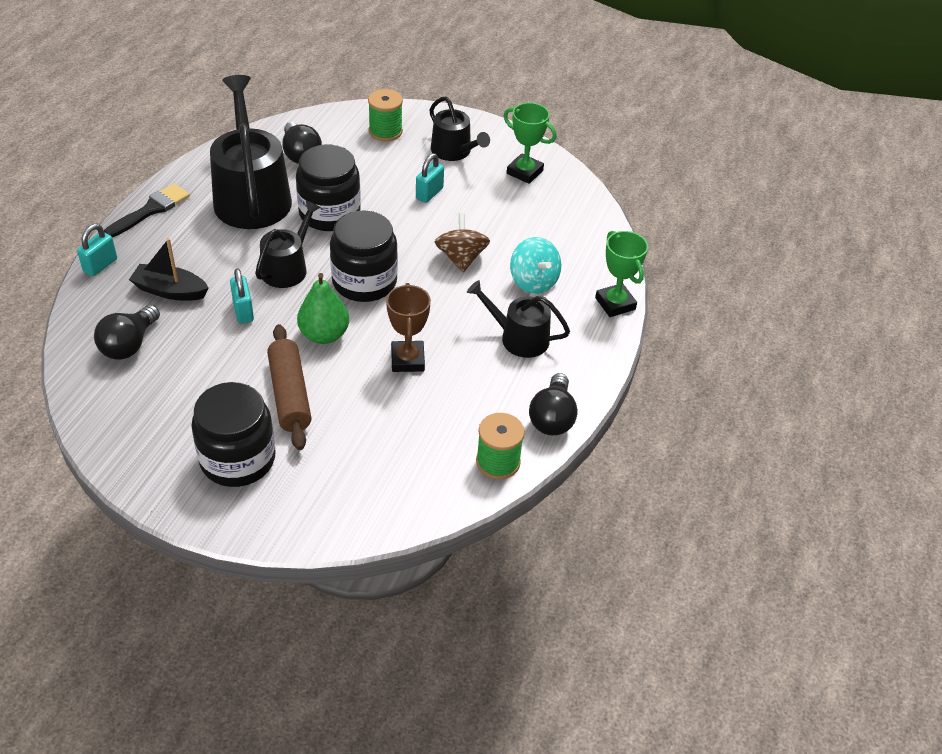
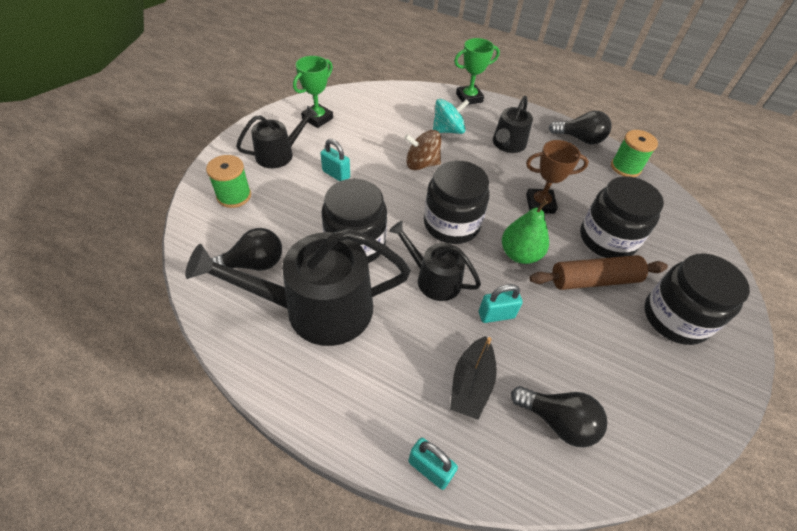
camera: 85 degrees left, 5 degrees up
black brush [104,183,190,237] -> none
none -> black jar [580,176,664,258]

